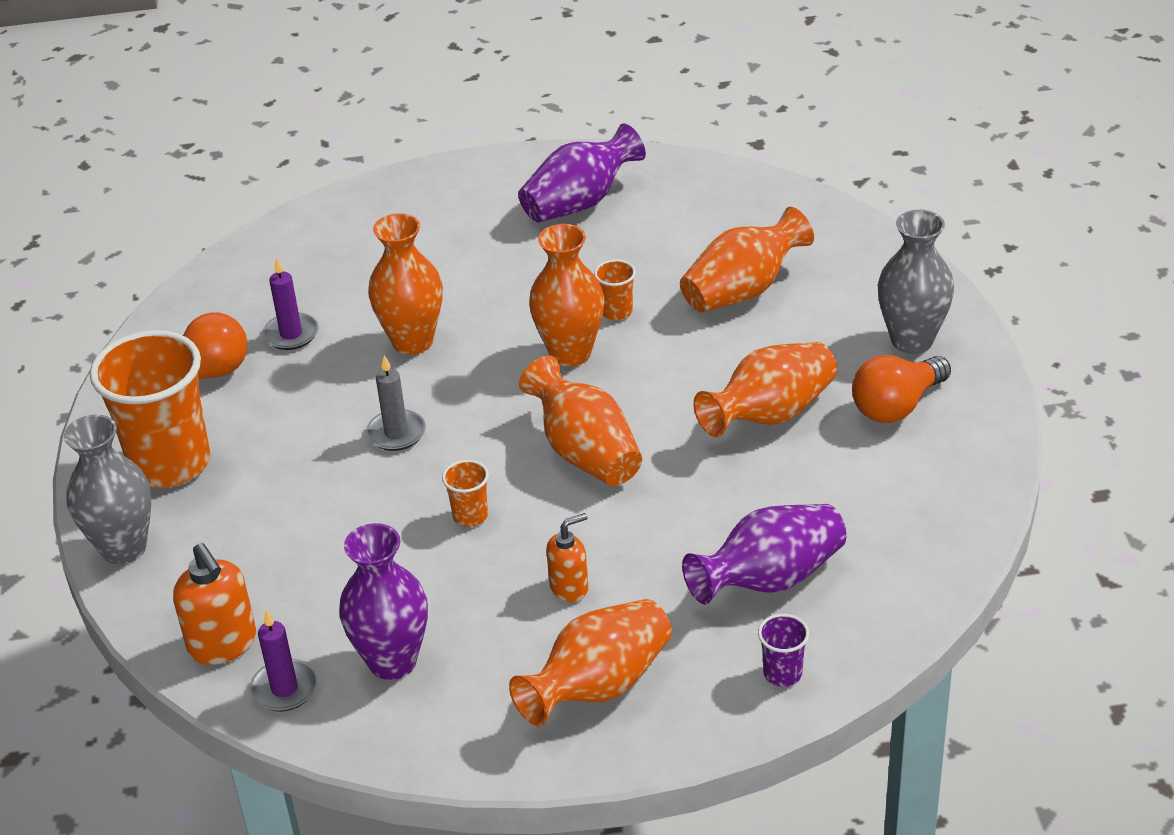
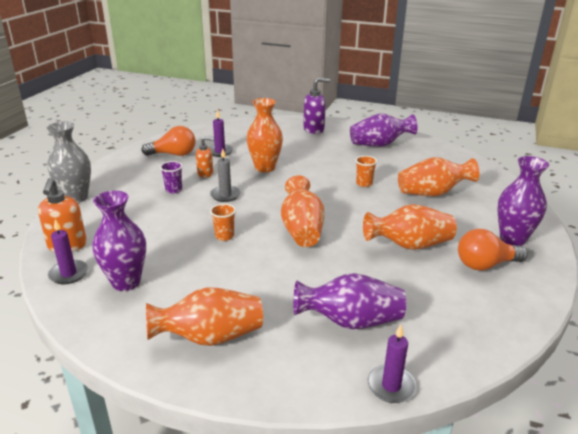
camera: 25 degrees right, 10 degrees down
orange cup [90,330,210,488] -> none
orange vase [529,224,604,367] -> none
orange soap dispenser [546,513,589,602] -> orange soap dispenser moved to [196,136,214,178]
purple cup [758,614,809,687] -> purple cup moved to [160,161,183,193]
grey vase [878,210,954,354] -> purple vase [497,156,549,246]
none -> purple soap dispenser [303,78,330,134]
none -> purple candle [367,324,417,403]

